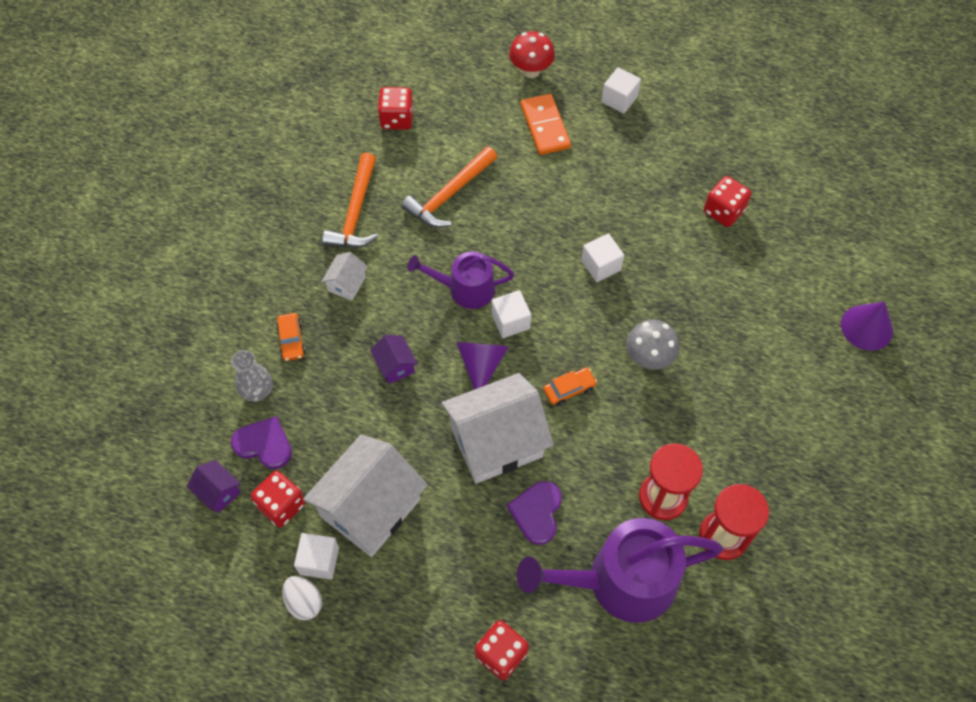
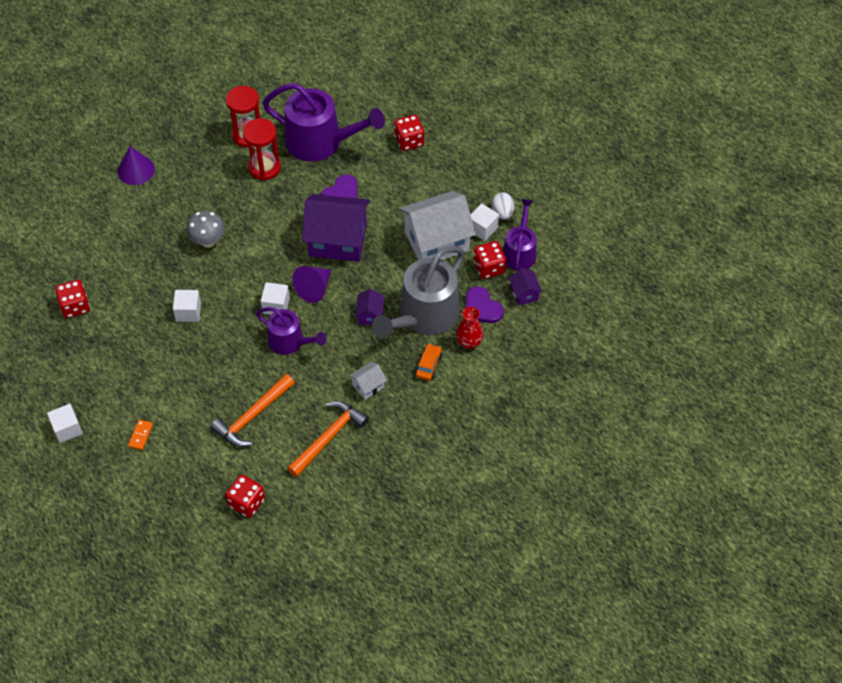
camera: 150 degrees left, 5 degrees down
grey vase [231,350,272,402] -> red vase [456,307,483,349]
orange hammer [401,146,497,228] -> orange hammer turned 150 degrees clockwise [210,374,295,447]
white house [442,373,554,484] -> purple house [302,194,370,262]
red mushroom [509,31,555,78] -> none
orange domino [521,94,571,155] -> orange domino [128,420,153,450], size x0.52
orange car [543,368,597,406] -> none
purple cone [841,302,893,351] -> purple cone moved to [118,146,155,185]
none -> grey watering can [372,246,464,338]
none -> purple watering can [503,199,536,271]

